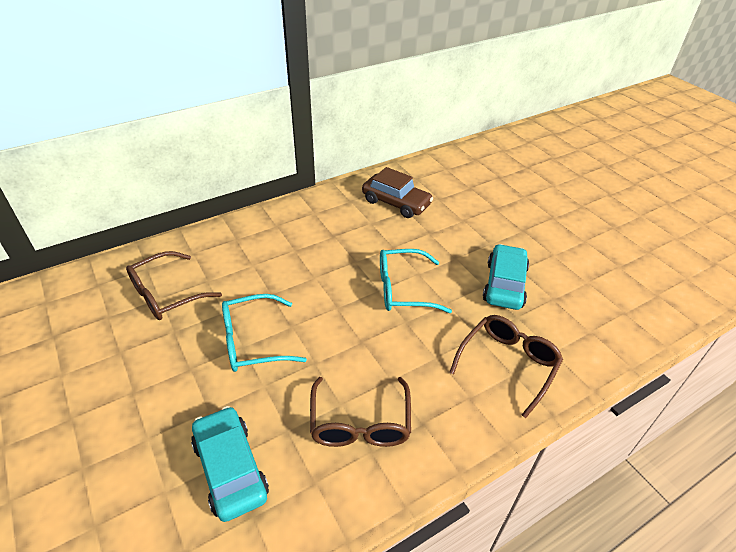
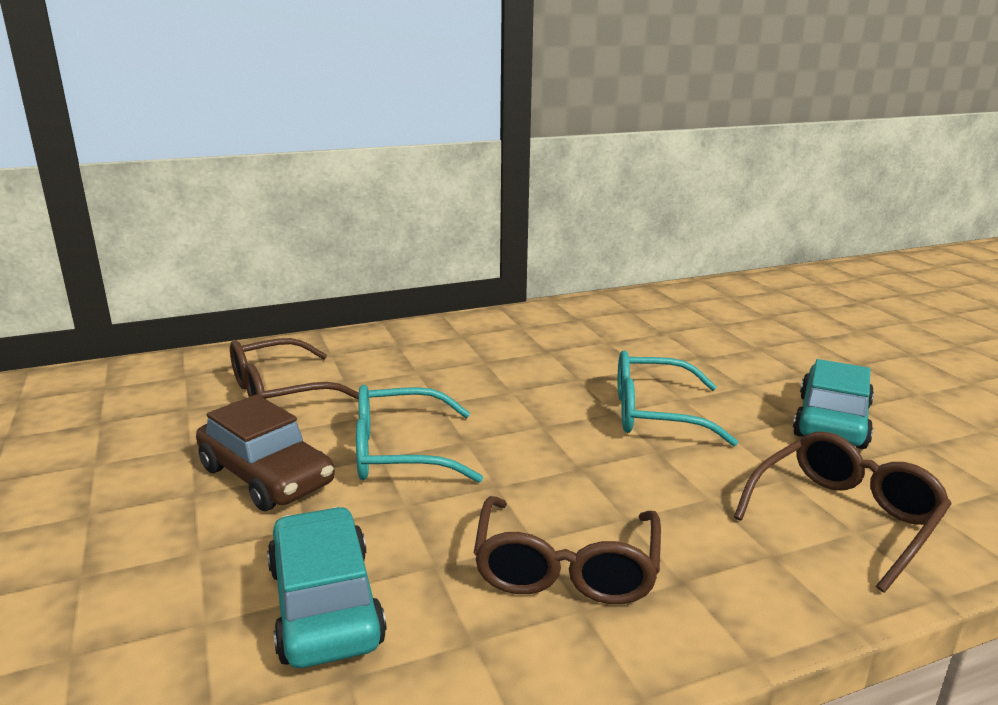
camera: 10 degrees right, 20 degrees down
brown car [362,167,433,218] -> brown car moved to [196,394,335,511]

